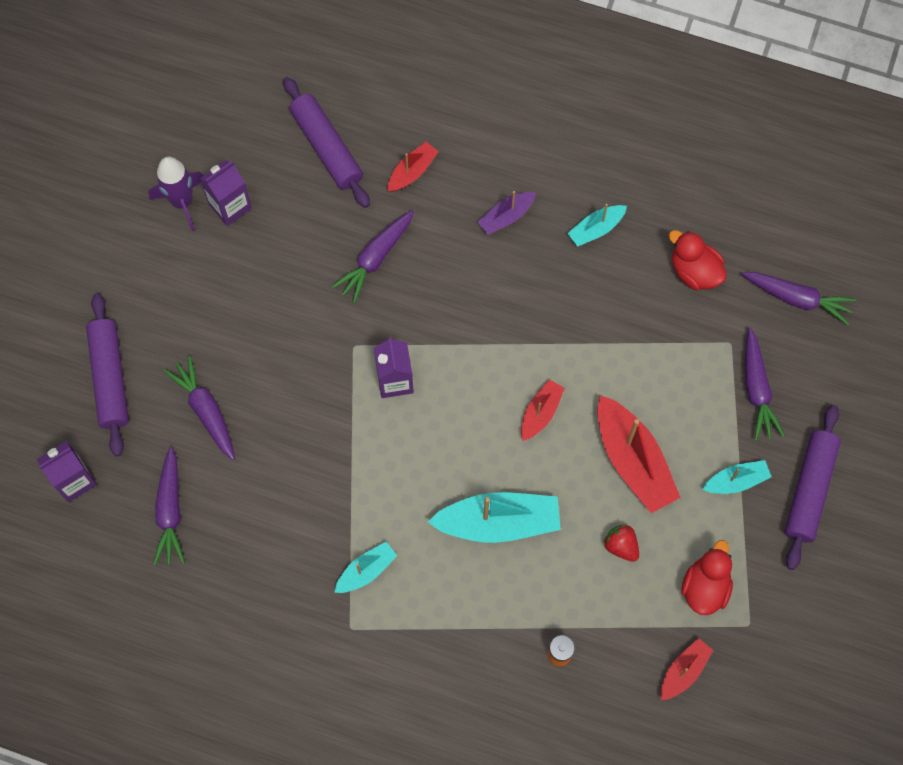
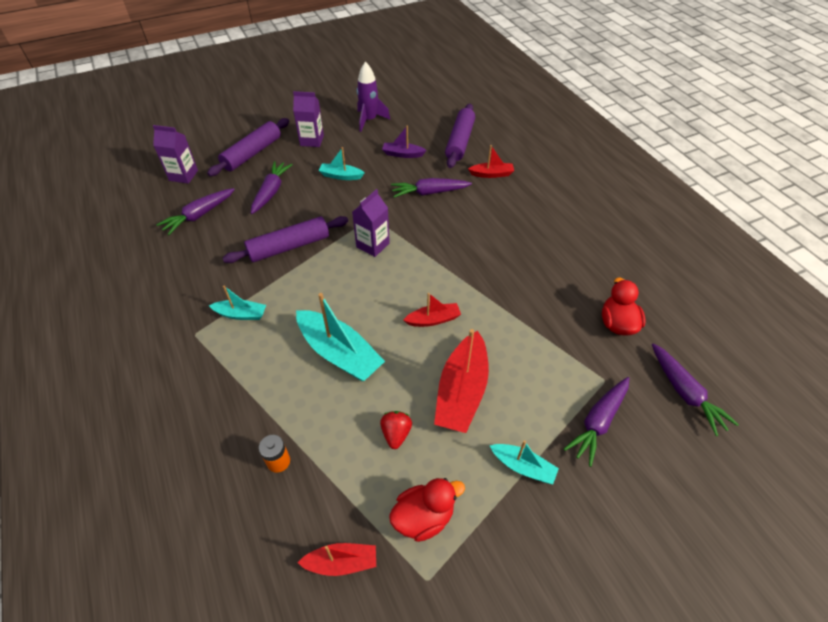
camera: 45 degrees right, 20 degrees down
purple carton [200,160,252,226] -> purple carton moved to [293,91,324,147]
purple boat [478,191,536,235] -> purple boat moved to [382,126,427,158]
turquoise boat [567,204,627,247] -> turquoise boat moved to [319,147,364,180]
purple rolling pin [785,405,841,570] -> purple rolling pin moved to [223,216,348,263]

